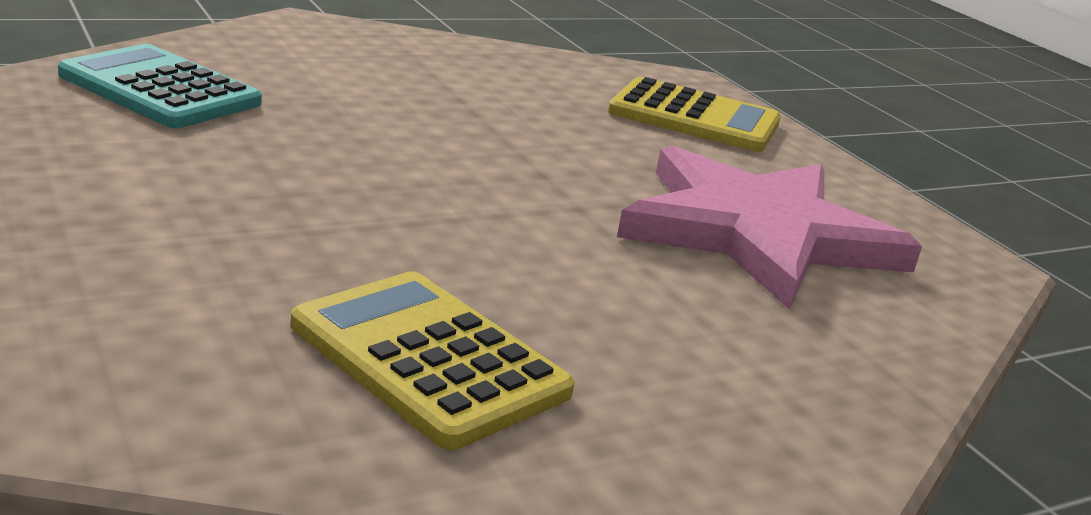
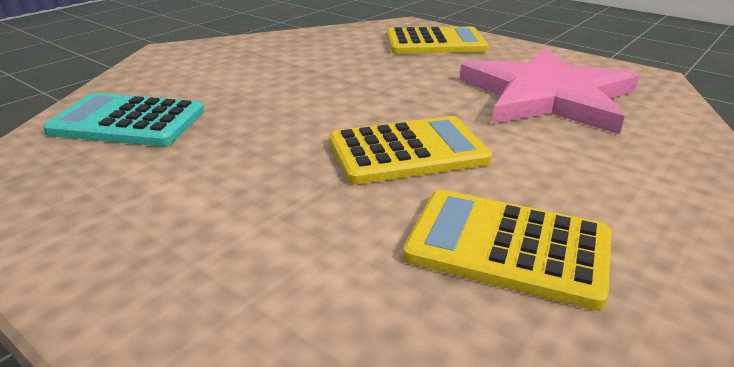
camera: 20 degrees left, 5 degrees up
none -> yellow calculator [329,116,492,185]

